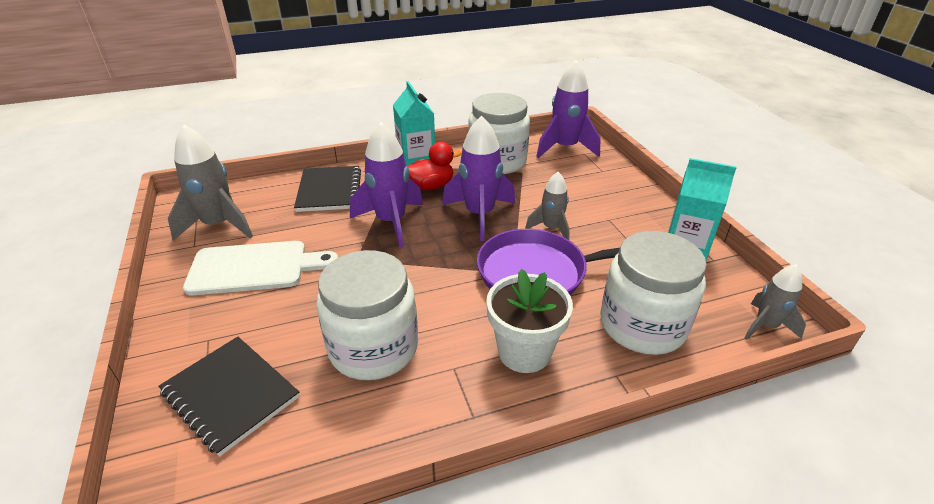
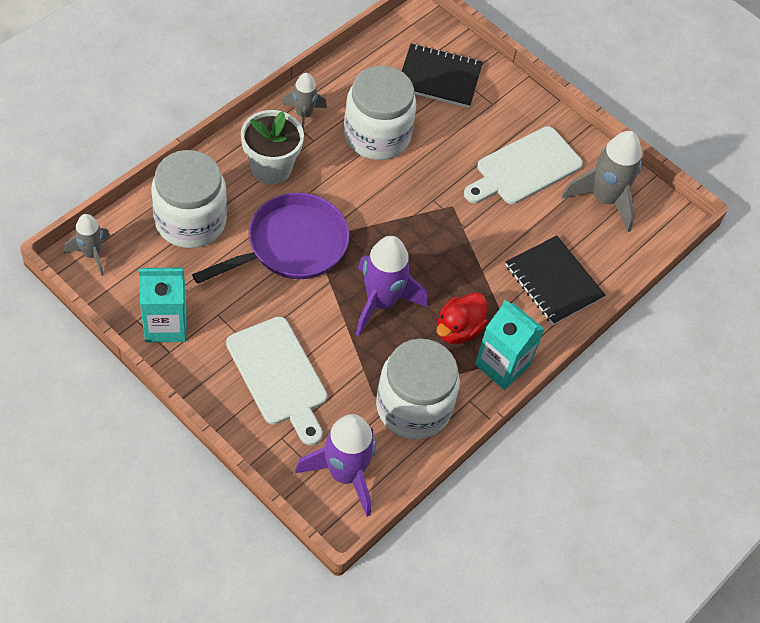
camera: 145 degrees right, 20 degrees up
purple rocket [350,122,423,248] -> none
grey rocket [525,172,570,240] -> grey rocket moved to [282,73,327,131]
none -> white cutting board [226,316,327,445]

